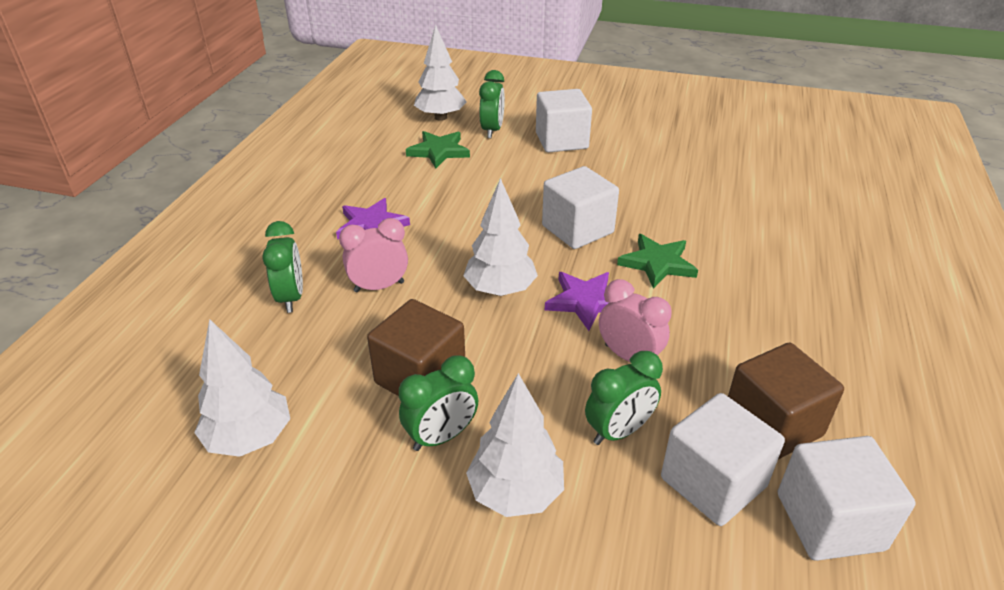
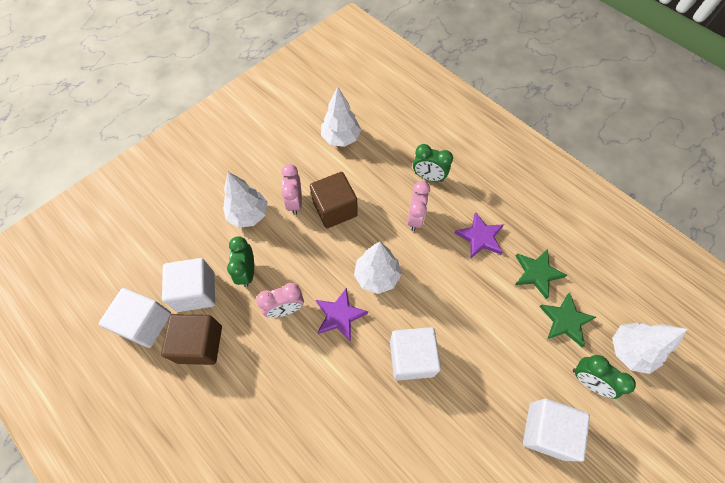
camera: 120 degrees right, 25 degrees up
green clock [399,355,478,451] -> pink clock [281,164,302,215]
green star [617,234,698,289] -> green star moved to [515,249,567,299]

